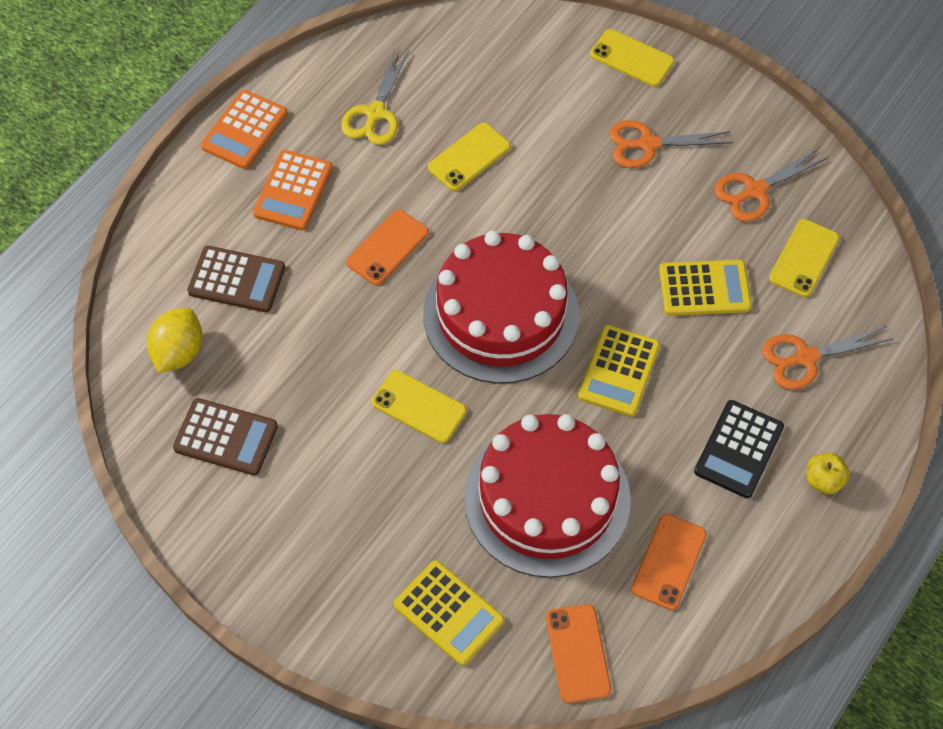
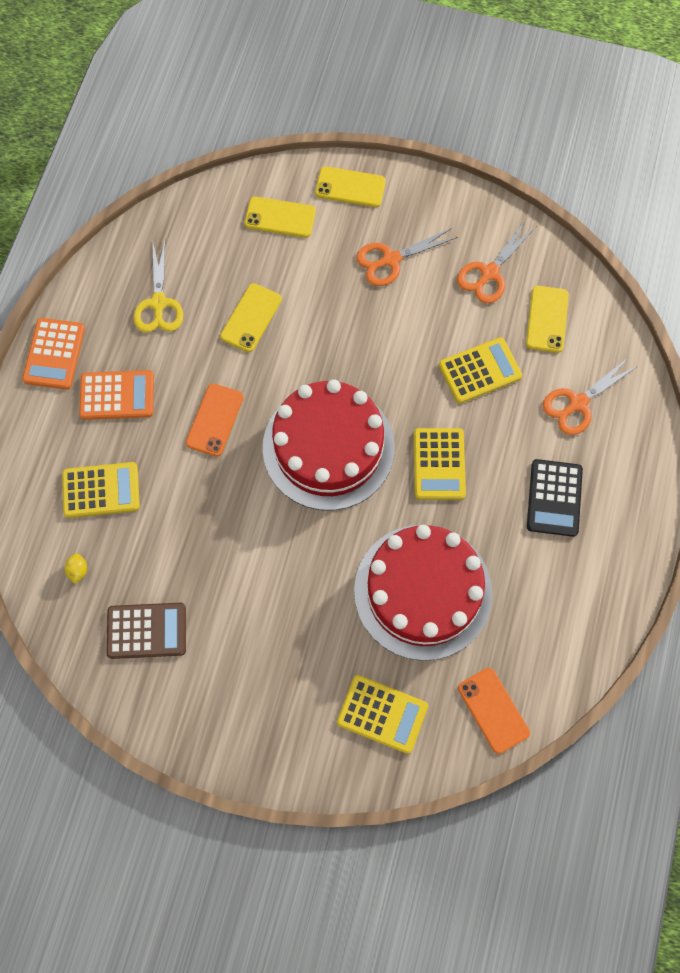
camera: 20 degrees left, 10 degrees up
yellow lemon [147,308,203,373] -> yellow lemon [65,553,87,584], size x0.48
brown calculator [187,246,285,312] -> yellow calculator [62,462,140,518]
orange calculator [253,150,333,230] -> orange calculator turned 90 degrees counterclockwise [79,370,154,420]
yellow phone [372,370,467,443] -> yellow phone moved to [245,197,316,238]
orange phone [631,514,707,610] -> none
yellow apple [807,453,850,494] -> none

